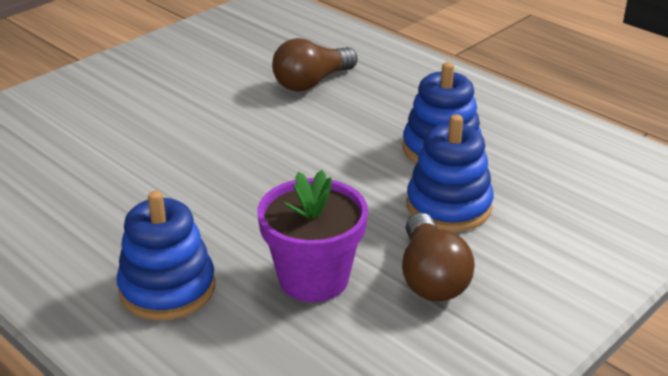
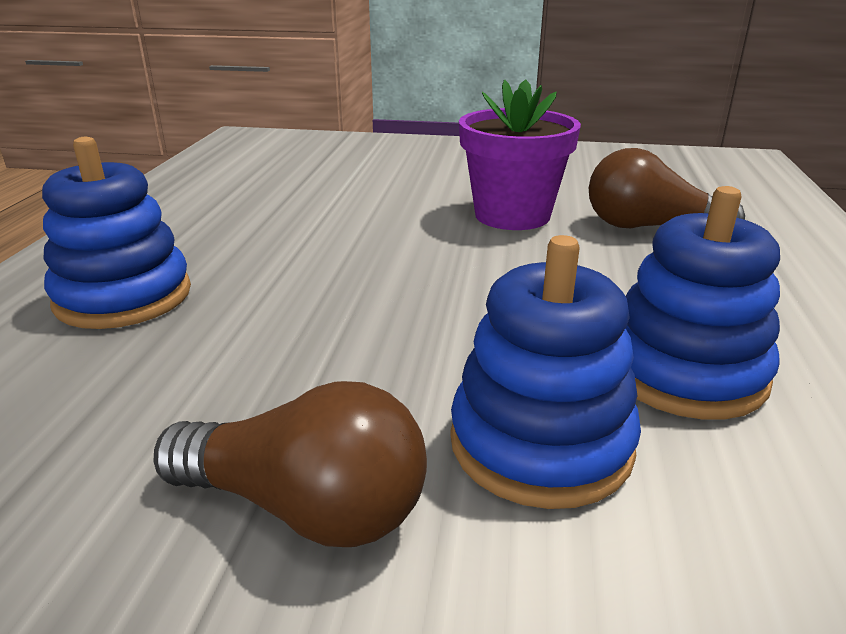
camera: 55 degrees right, 5 degrees down
purple flower pot [258,170,368,302] -> purple flower pot moved to [459,79,581,230]
brown light bulb [402,213,475,301] -> brown light bulb turned 120 degrees counterclockwise [153,381,427,547]

